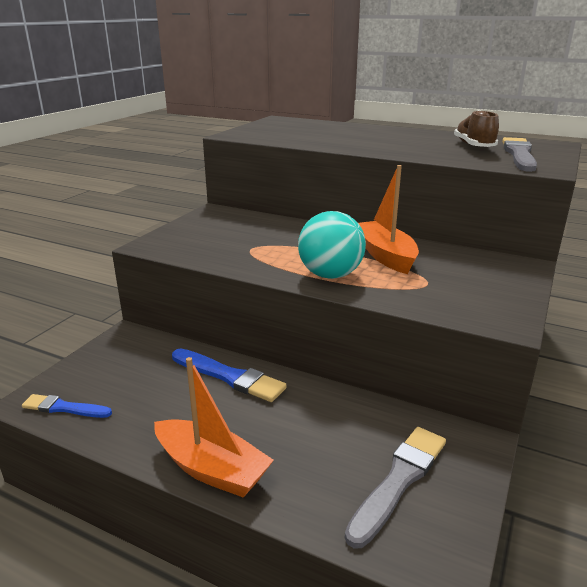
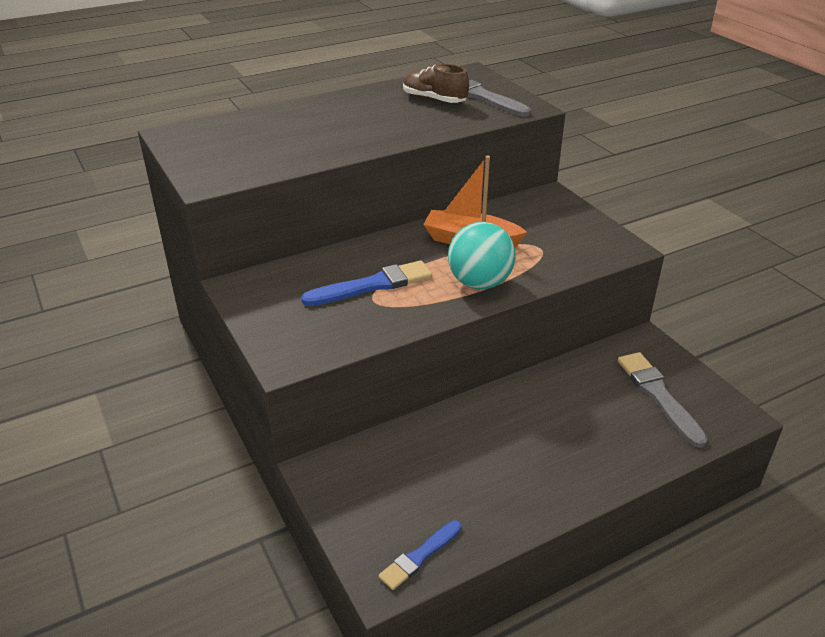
camera: 55 degrees left, 10 degrees up
orange boat [154,357,274,498] -> none
blue brush [172,348,287,402] -> blue brush moved to [301,260,432,306]

